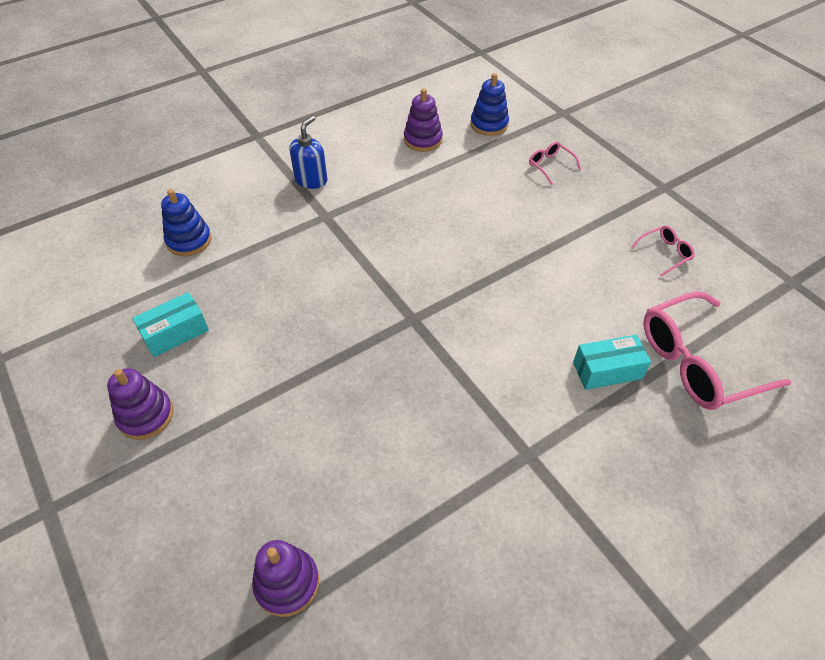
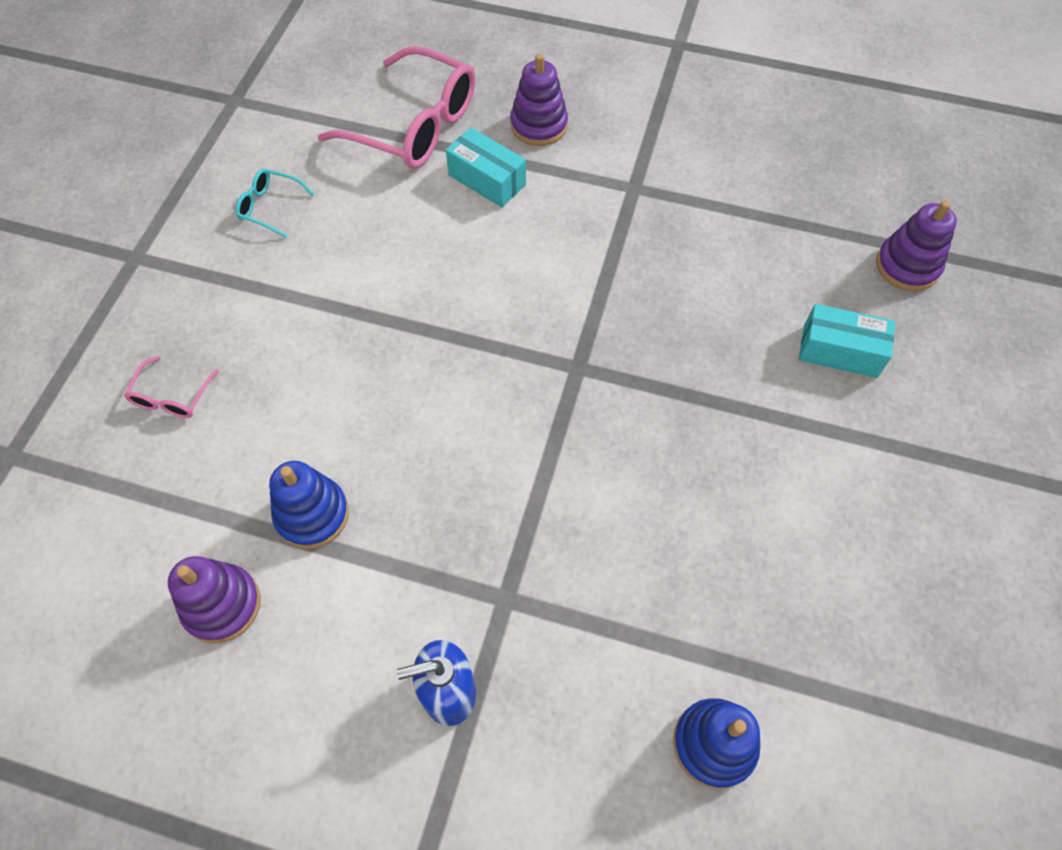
camera: 130 degrees left, 10 degrees up
purple stacking toy [107,368,173,440] -> purple stacking toy moved to [510,54,568,146]
turquoise box [132,292,209,357] -> turquoise box moved to [799,304,895,378]
blue stacking toy [470,73,509,136] -> blue stacking toy moved to [269,461,349,549]
pink glasses [631,226,695,277] -> turquoise glasses [235,169,314,238]

